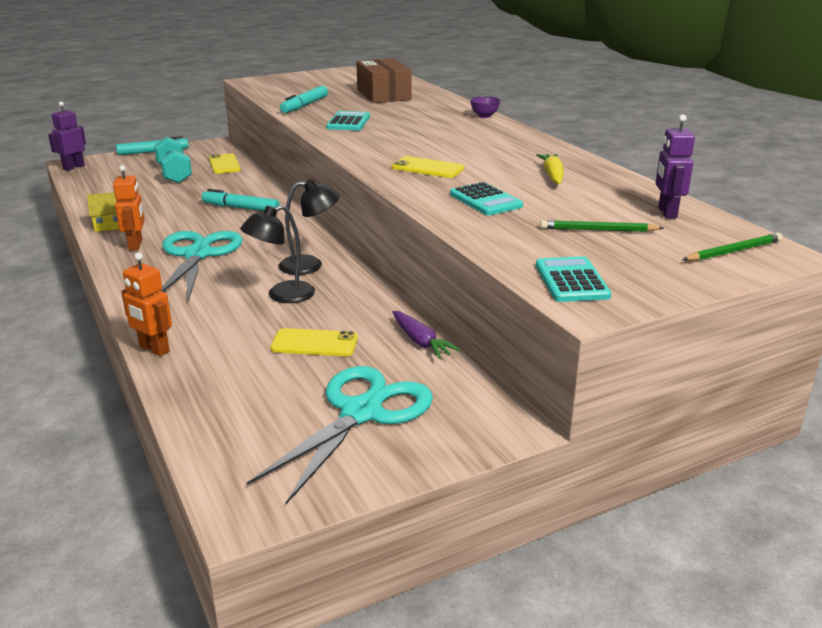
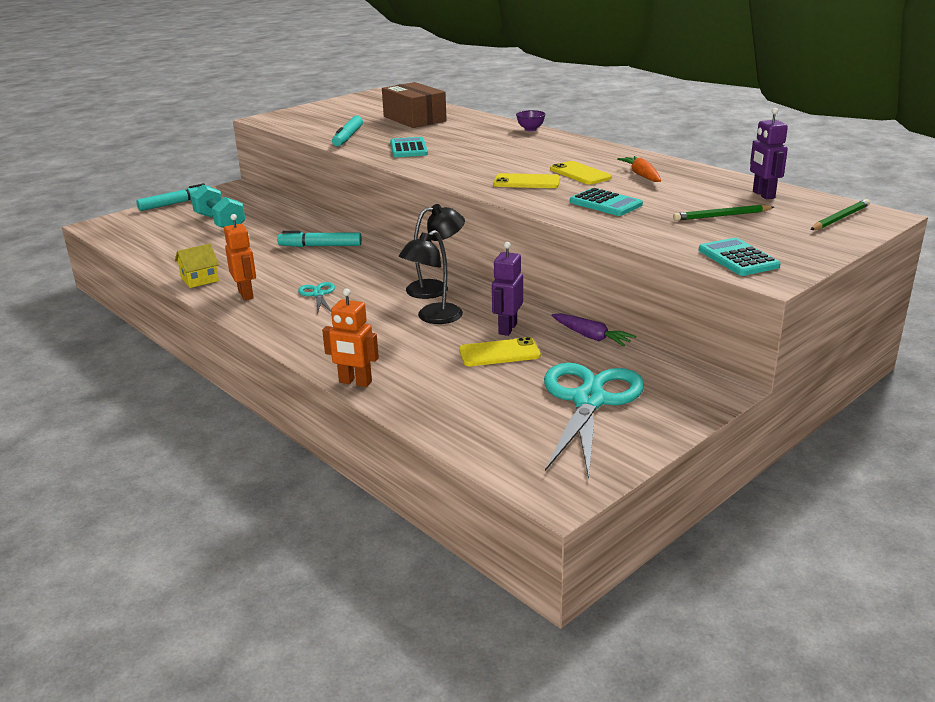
camera: 15 degrees left, 0 degrees up
purple robot [48,101,86,171] -> purple robot moved to [492,242,523,336]
turquoise scissors [160,231,243,302] -> turquoise scissors [298,282,335,314], size x0.46
yellow phone [209,153,241,174] -> yellow phone moved to [550,161,612,184]
yellow carrot [537,154,564,184] -> orange carrot [617,156,661,182]

